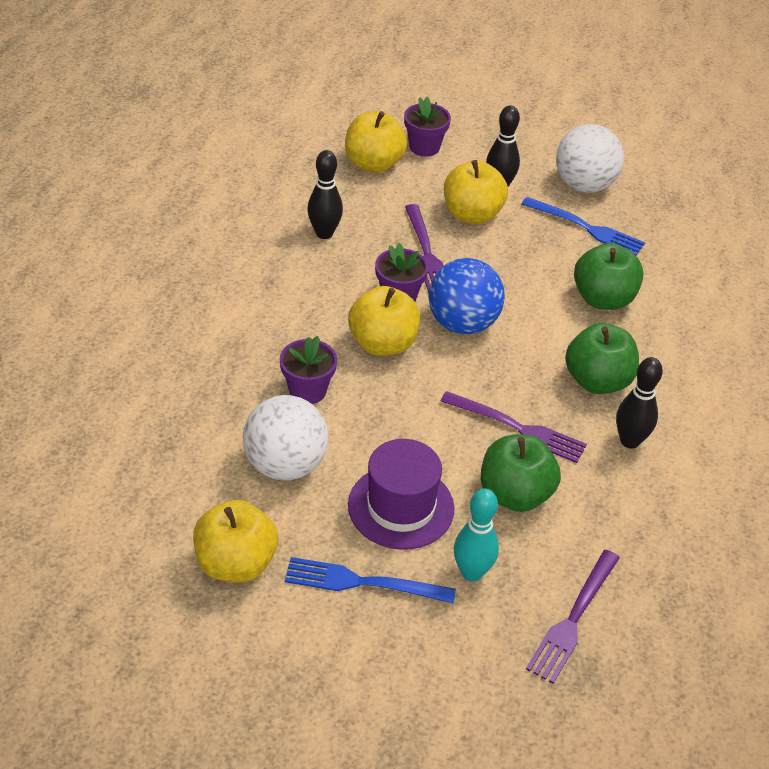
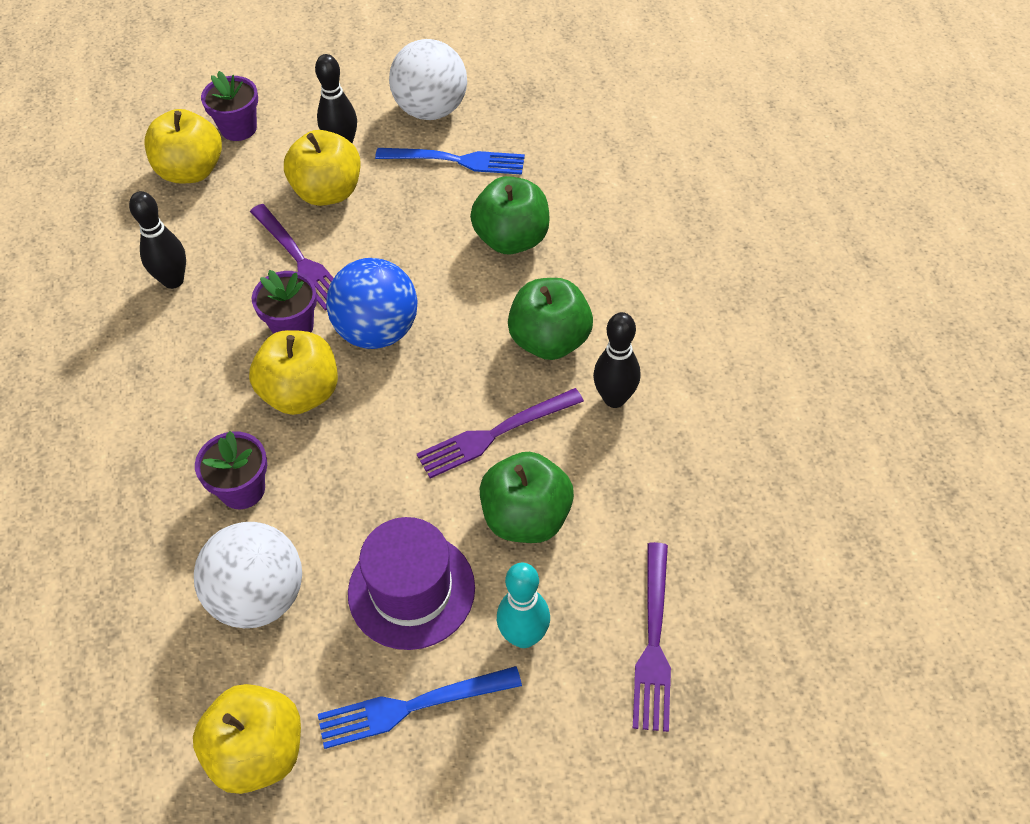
camera: 20 degrees left, 10 degrees up
purple fork [441,391,587,463] -> purple fork turned 150 degrees clockwise [417,388,584,478]

